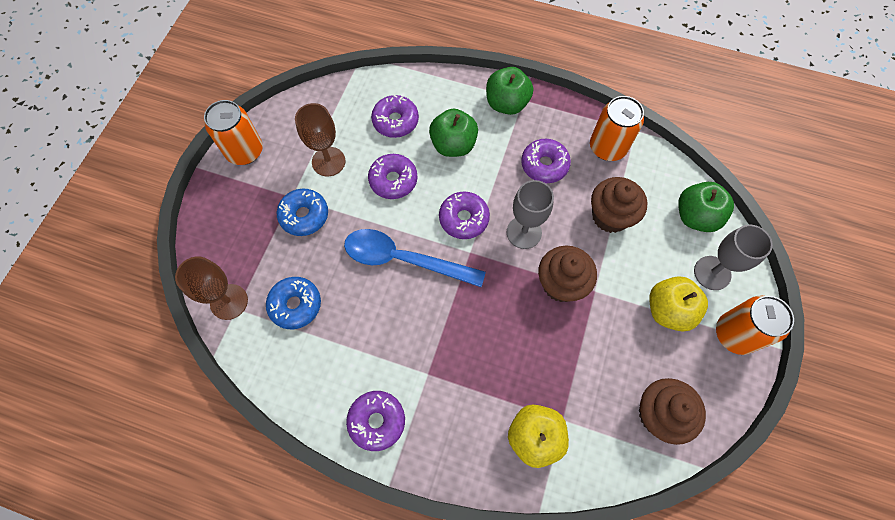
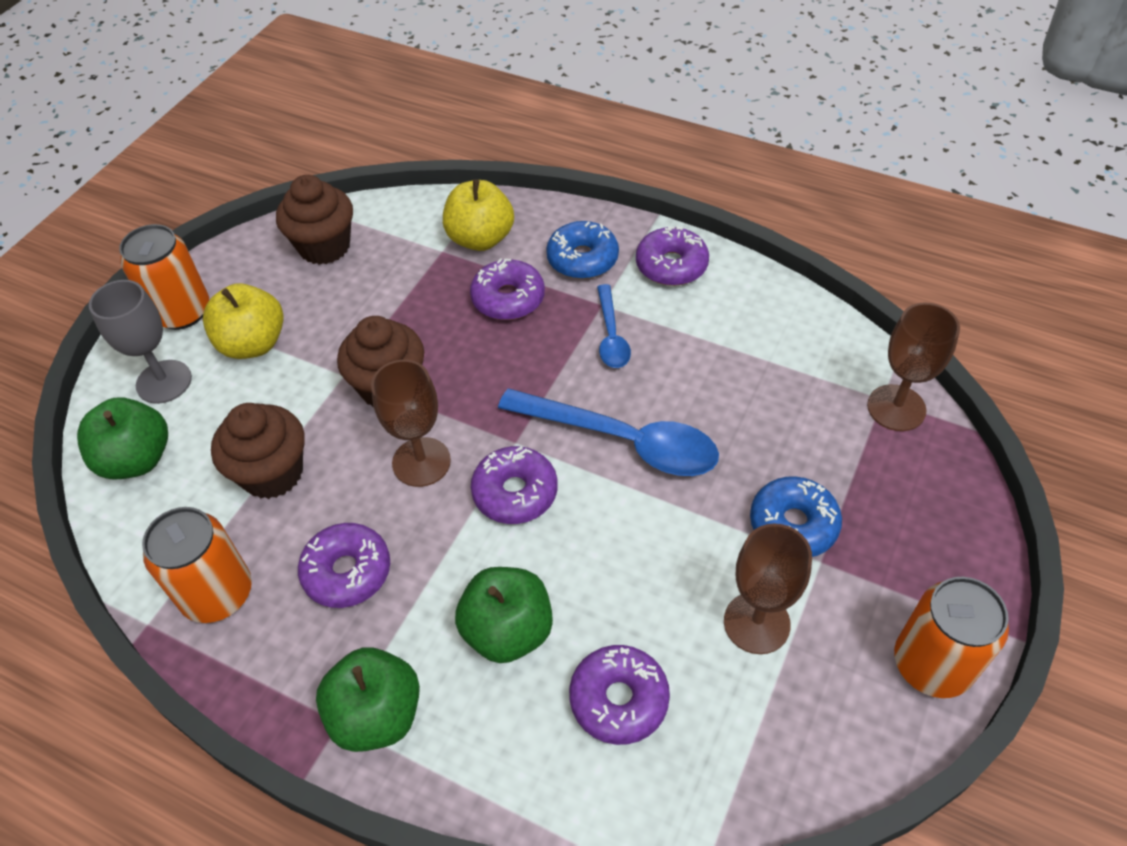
camera: 170 degrees left, 15 degrees down
blue donut [266,277,321,329] -> blue donut moved to [546,221,619,279]
purple donut [368,154,418,199] -> purple donut moved to [470,258,545,320]
grey goblet [507,180,554,249] -> brown goblet [371,360,451,487]
none -> blue spoon [597,284,631,368]

